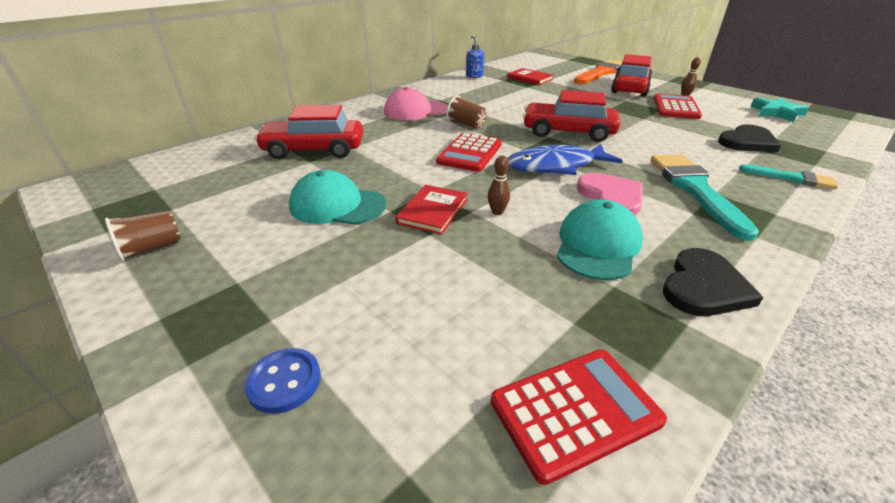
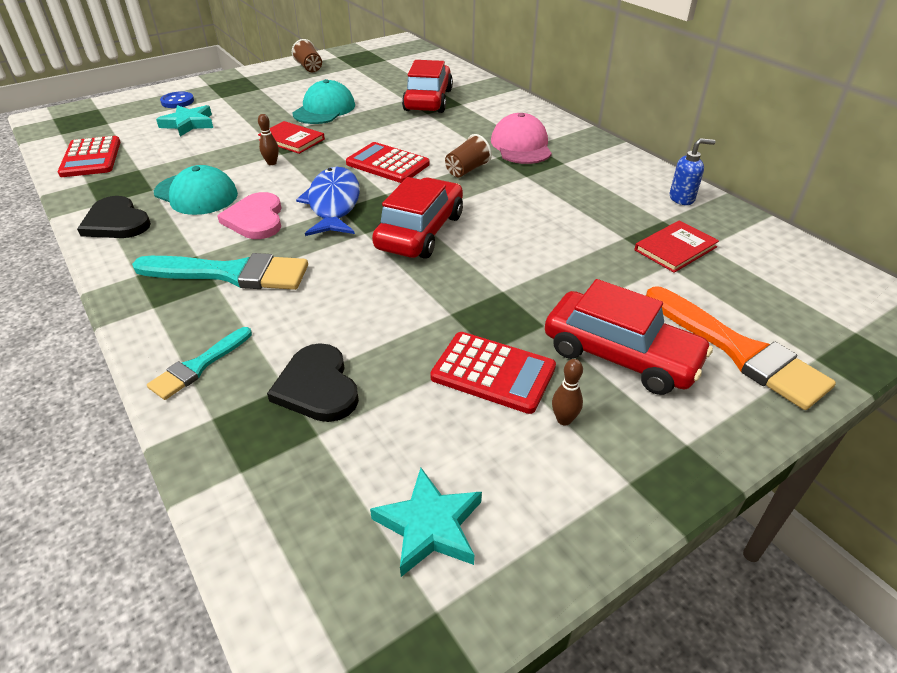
camera: 100 degrees right, 5 degrees up
pink heart [577,173,643,215] -> pink heart turned 90 degrees clockwise [217,192,281,239]
none -> turquoise star [156,105,213,137]

